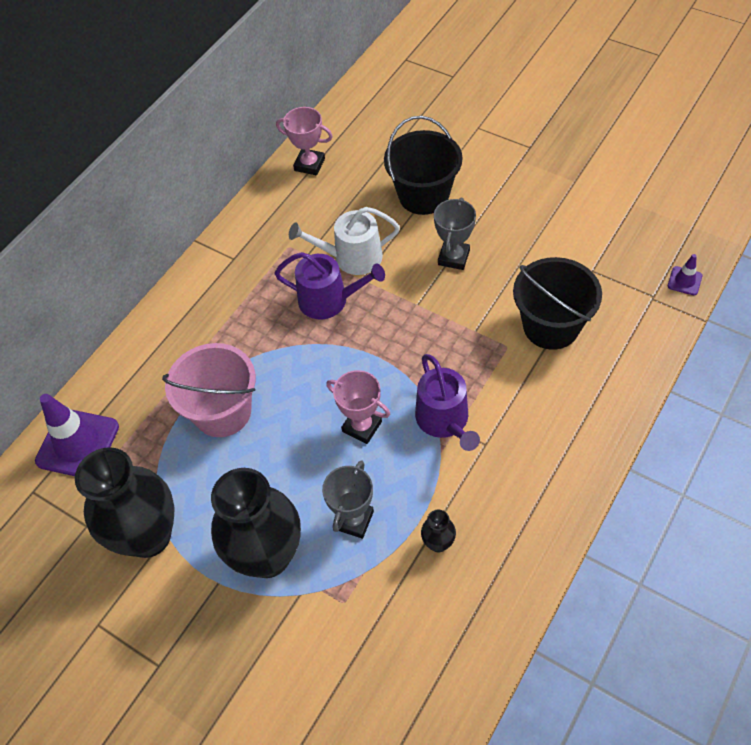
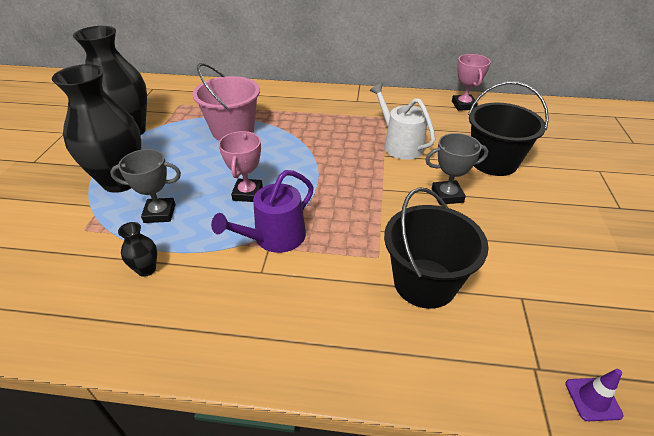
camera: 60 degrees right, 15 degrees down
purple traffic cone [35,394,119,476] -> none
purple watering can [274,252,385,319] -> none

